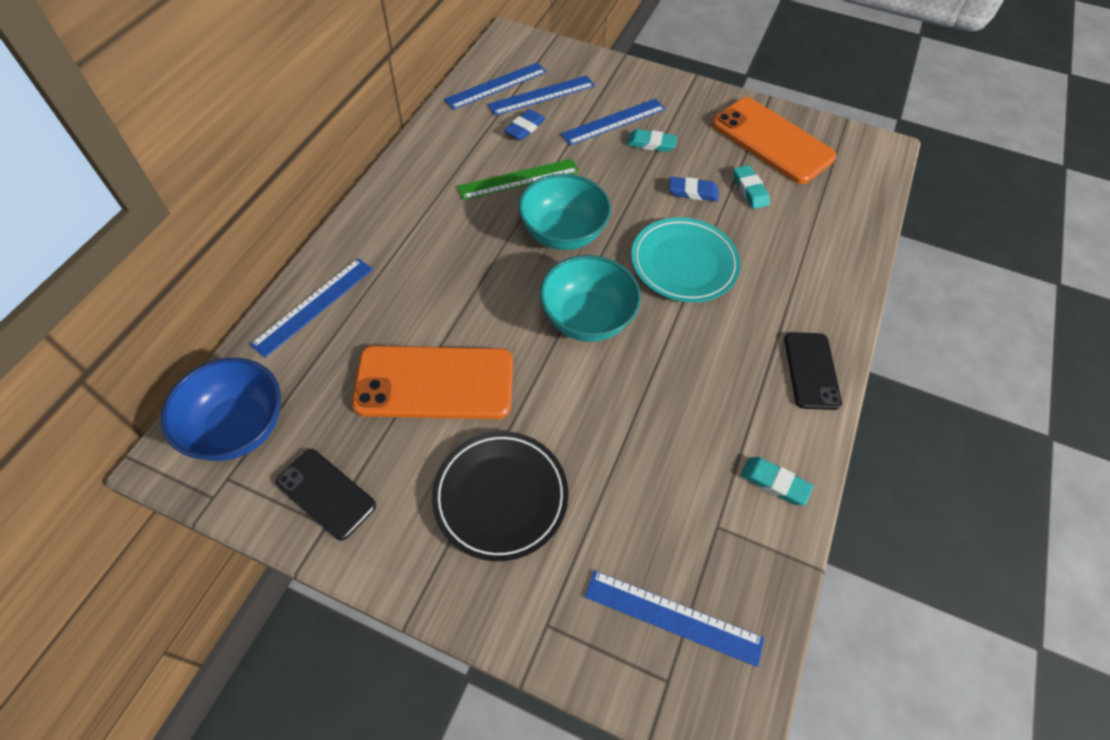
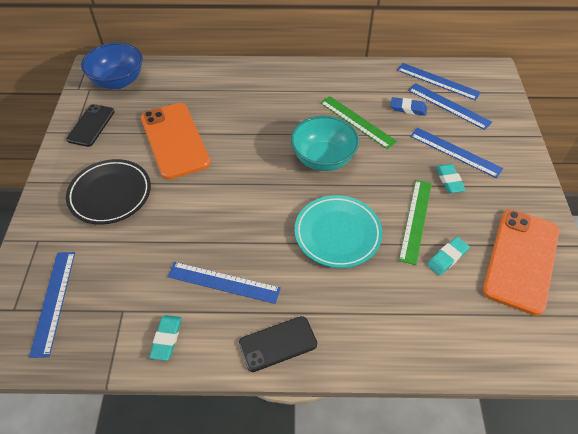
camera: 70 degrees right, 5 degrees down
blue ruler [249,258,373,358] -> blue ruler moved to [168,262,281,304]
turquoise bowl [539,255,641,342] -> none
blue eraser [669,177,719,201] -> green ruler [399,180,432,265]

